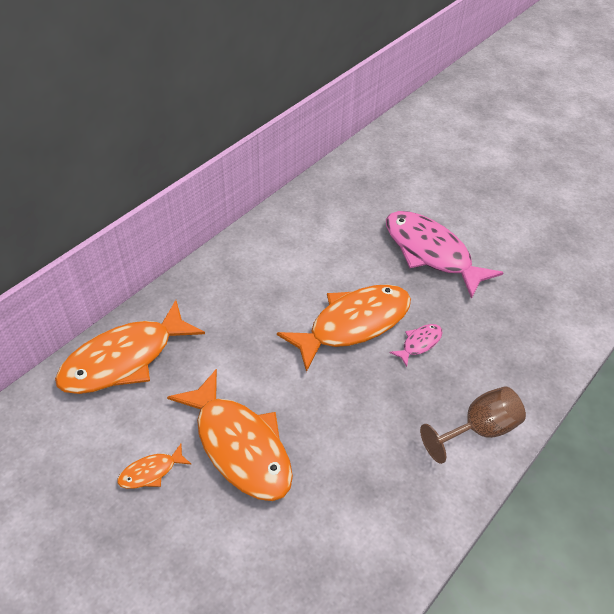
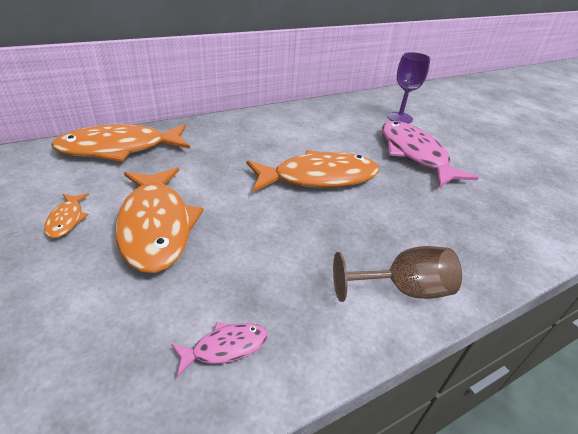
camera: 20 degrees right, 10 degrees down
orange fish [117,444,192,489] -> orange fish turned 90 degrees counterclockwise [44,193,89,238]
pink fish [389,324,443,367] -> pink fish moved to [171,322,268,377]
none -> purple goblet [387,52,431,124]

